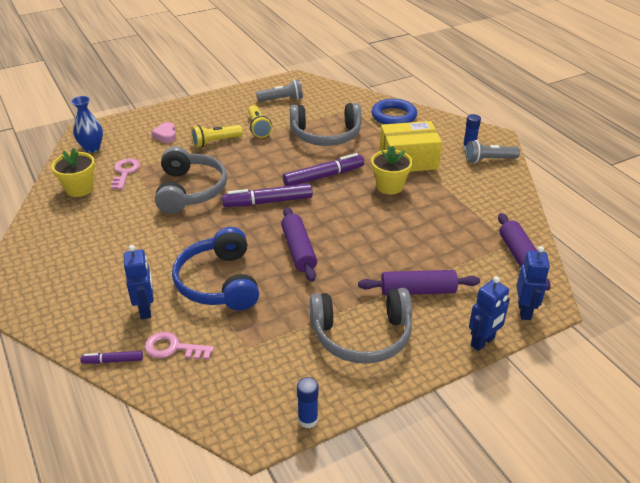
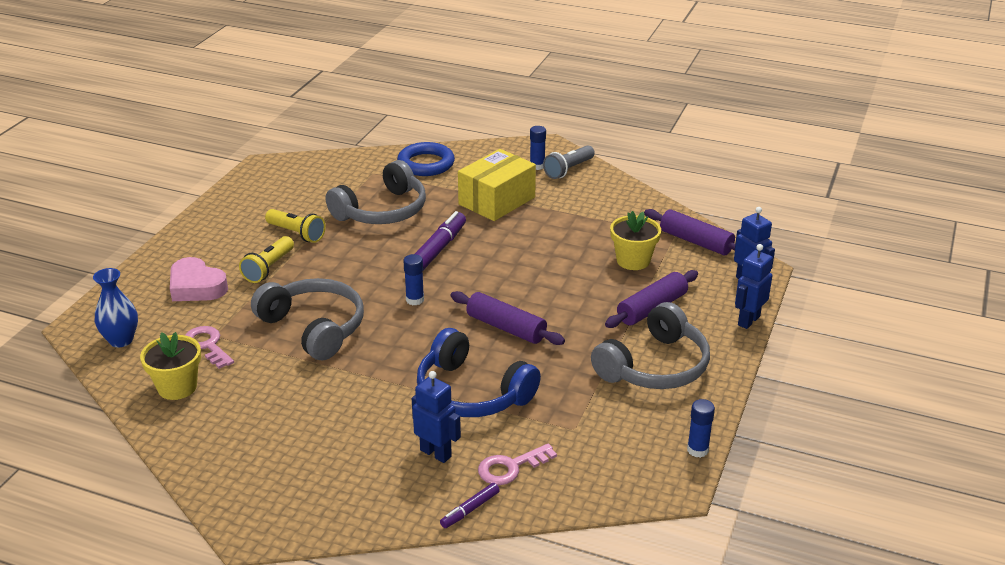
camera: 40 degrees left, 5 degrees down
pink heart [151,122,176,143] -> pink heart [170,257,228,301], size x1.61
purple marker [222,183,313,207] -> blue glue stick [403,254,424,305]
grey flashlight [256,79,303,102] -> none
yellow flower pot [371,146,413,195] -> yellow flower pot moved to [610,211,661,270]
blue robot [469,276,510,351] -> blue robot turned 150 degrees counterclockwise [735,244,773,329]

